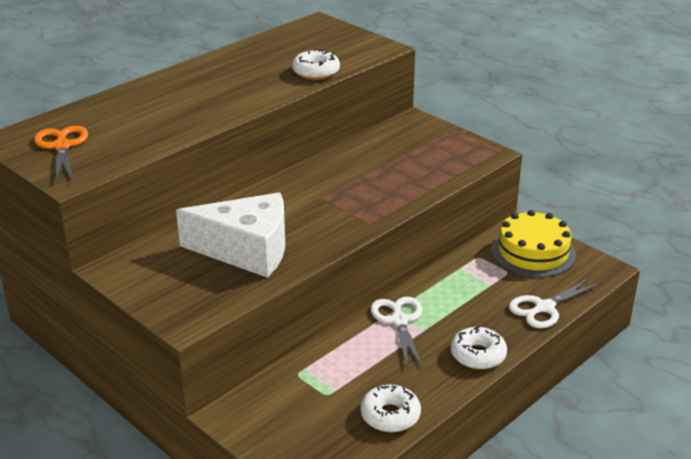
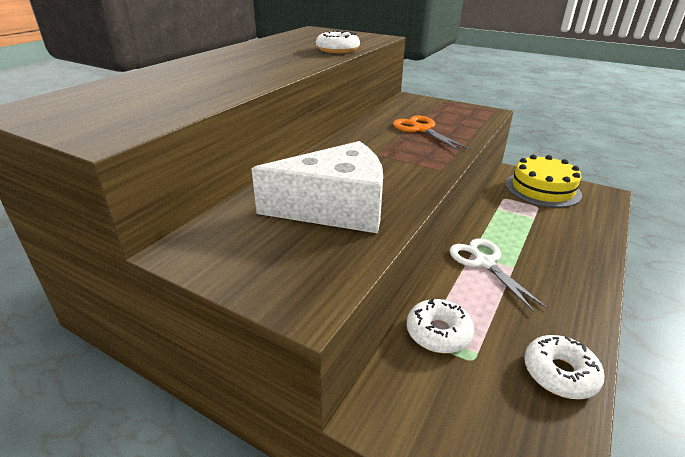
camera: 15 degrees left, 0 degrees up
orange scissors [34,126,88,182] -> orange scissors moved to [393,116,470,151]
white donut [451,326,507,370] -> white donut moved to [407,299,474,353]
white scissors [509,278,601,328] -> none

